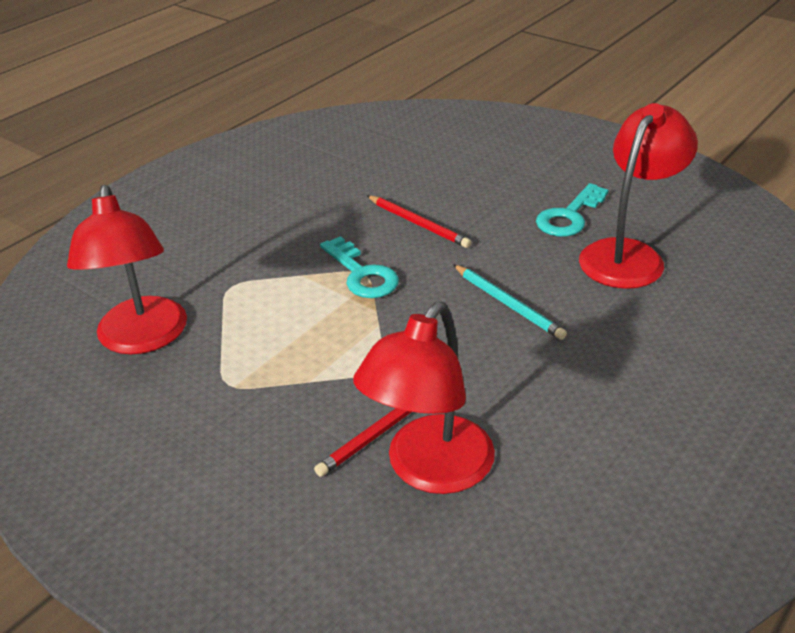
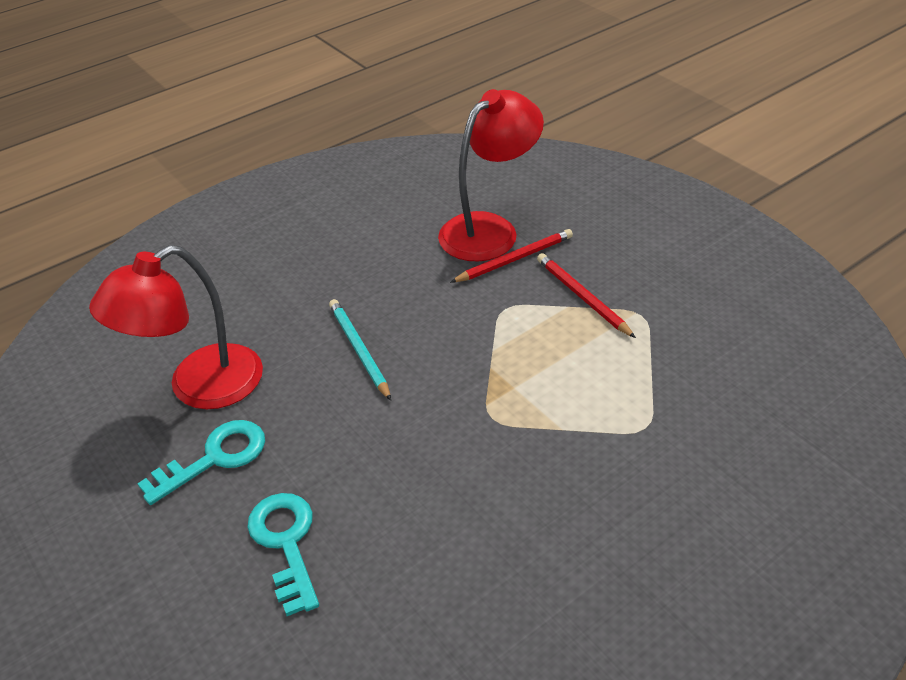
camera: 165 degrees left, 5 degrees up
red lamp [67,185,187,354] -> none
turquoise key [320,236,399,298] -> turquoise key moved to [247,493,319,616]
red pencil [367,195,471,248] -> red pencil moved to [537,253,636,338]

